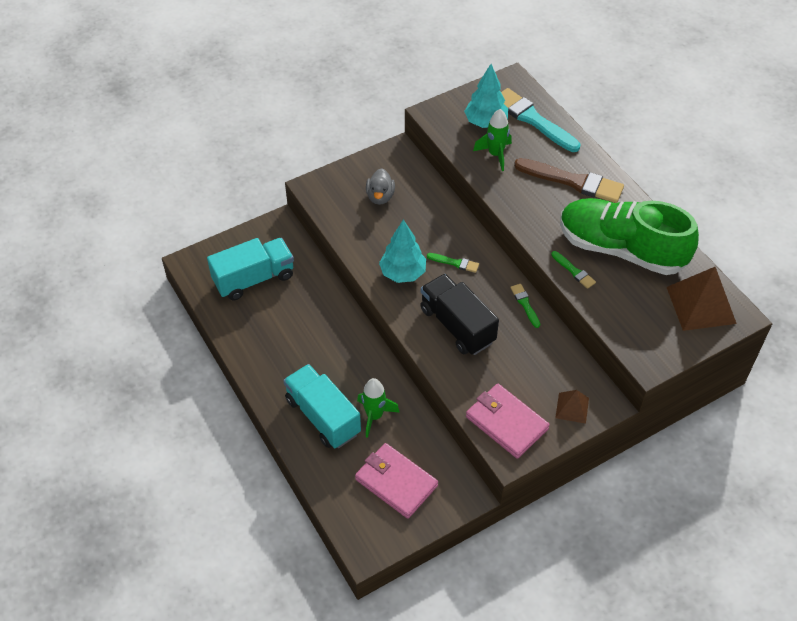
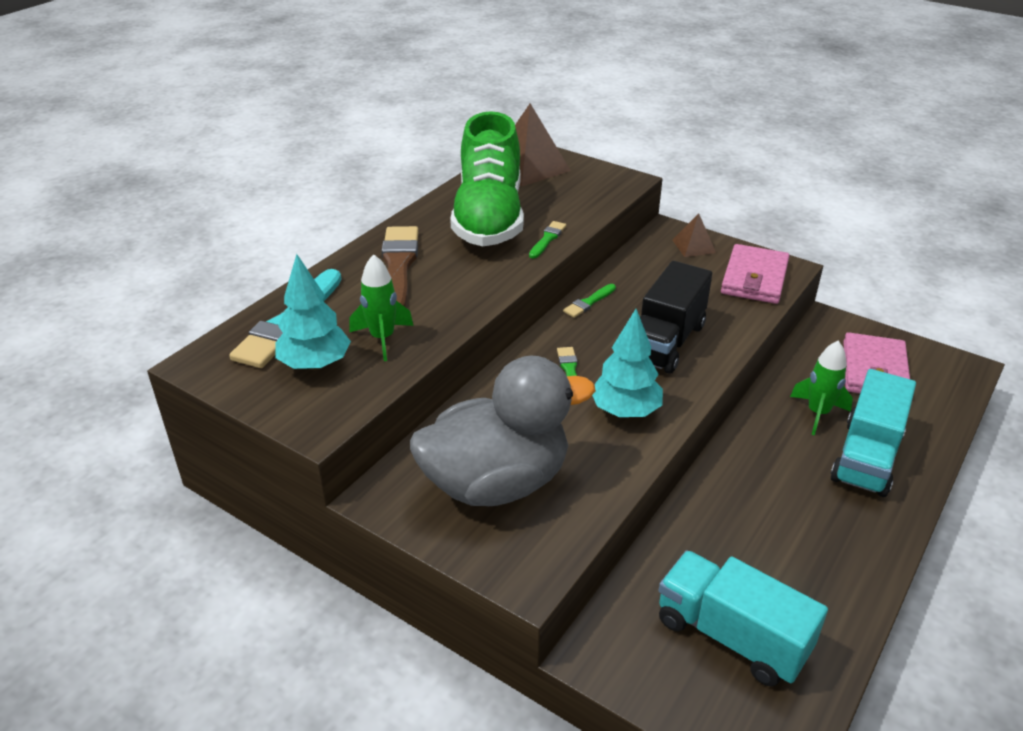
camera: 115 degrees left, 15 degrees down
grey duck [366,168,395,205] -> grey duck [410,356,596,506], size x2.32

